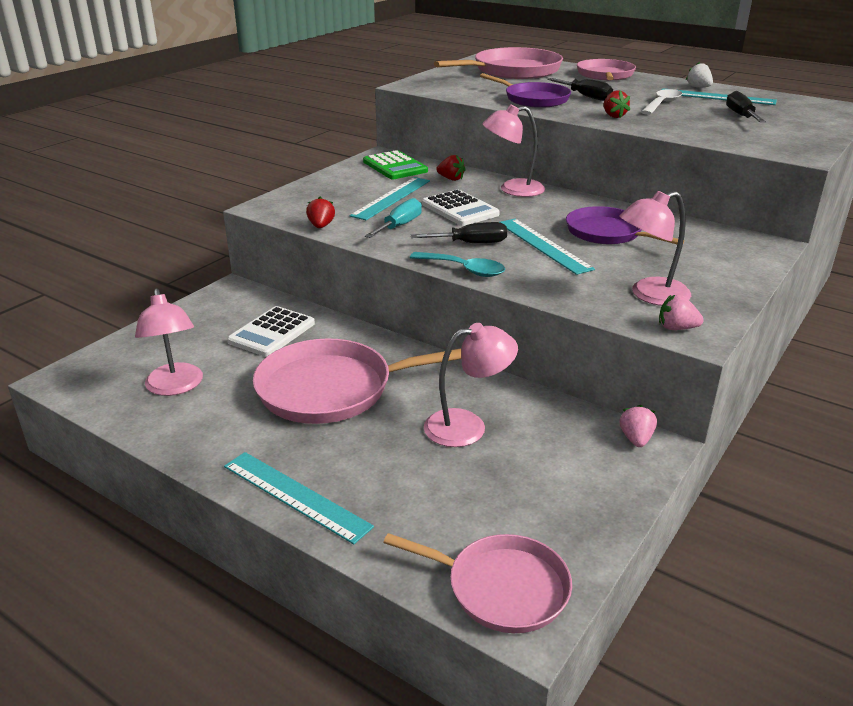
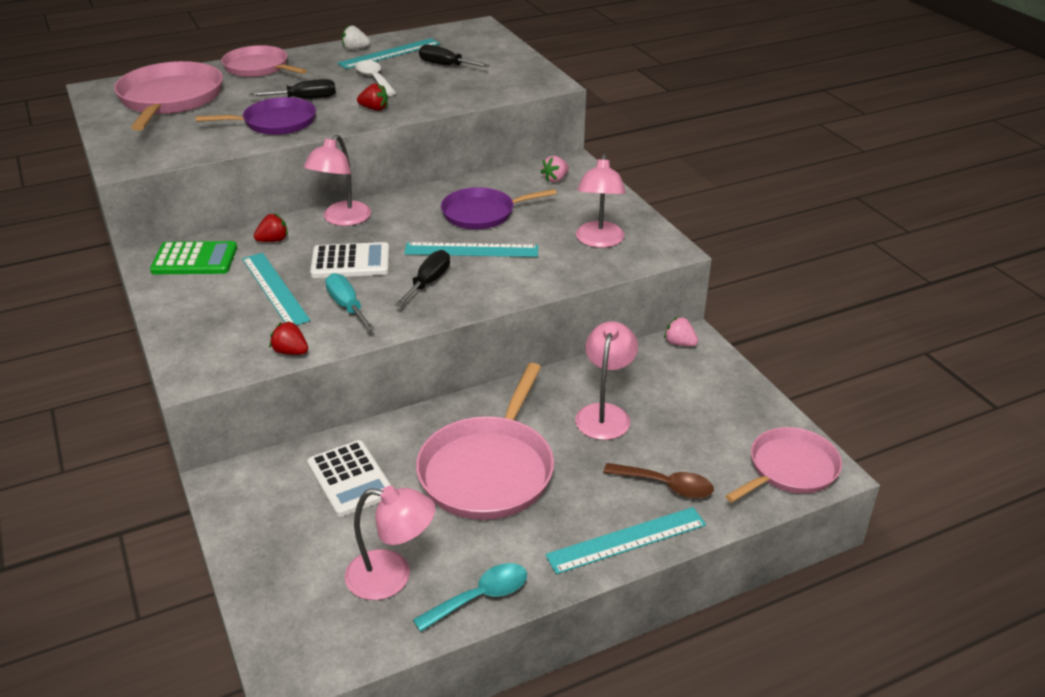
camera: 60 degrees left, 5 degrees up
turquoise spoon [410,252,505,277] -> turquoise spoon moved to [413,563,527,632]
pink strawberry [659,295,704,330] -> pink strawberry moved to [541,156,569,182]
none -> brown spoon [603,463,714,499]

